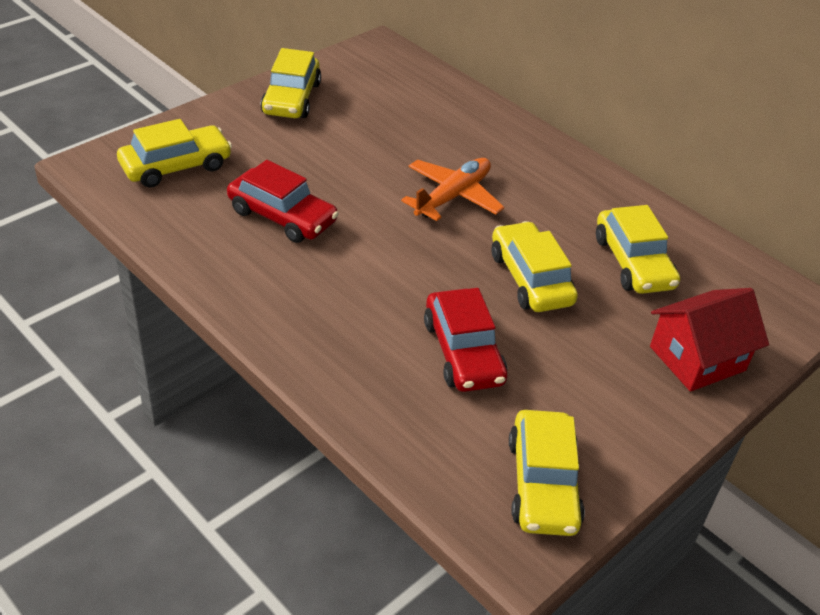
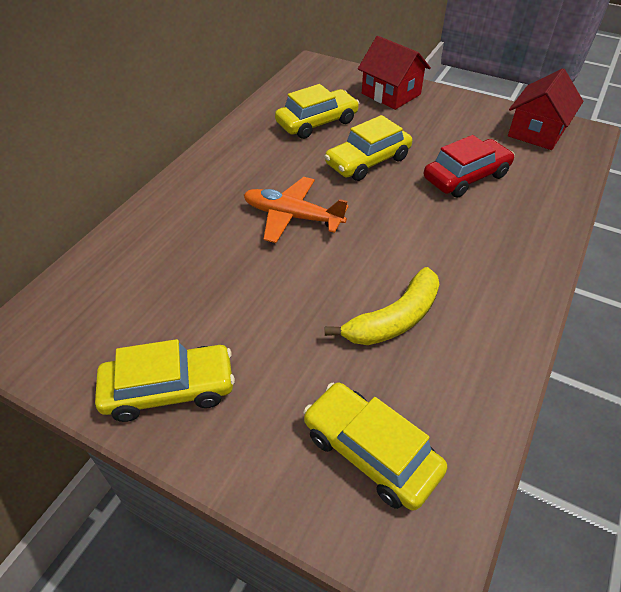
camera: 105 degrees left, 5 degrees up
red car [227,160,339,243] -> yellow banana [325,267,439,345]
yellow car [509,410,585,536] -> red house [508,68,583,150]

